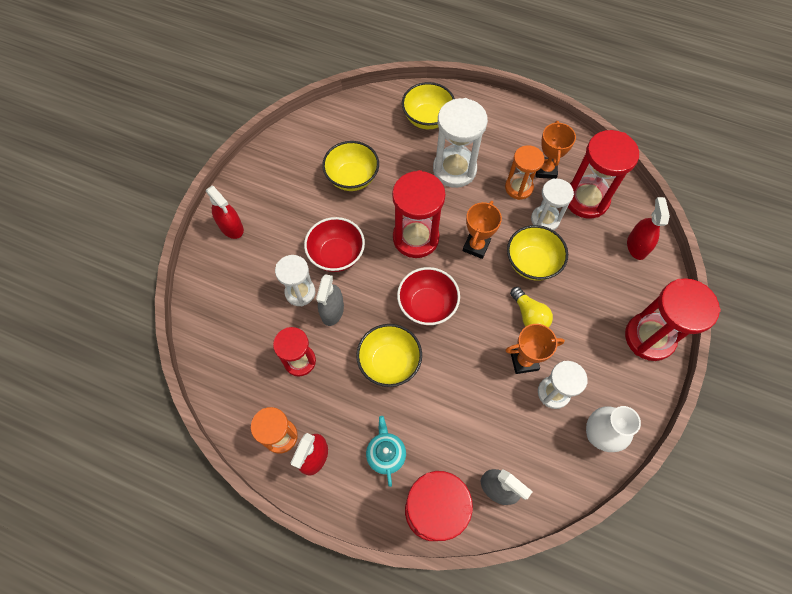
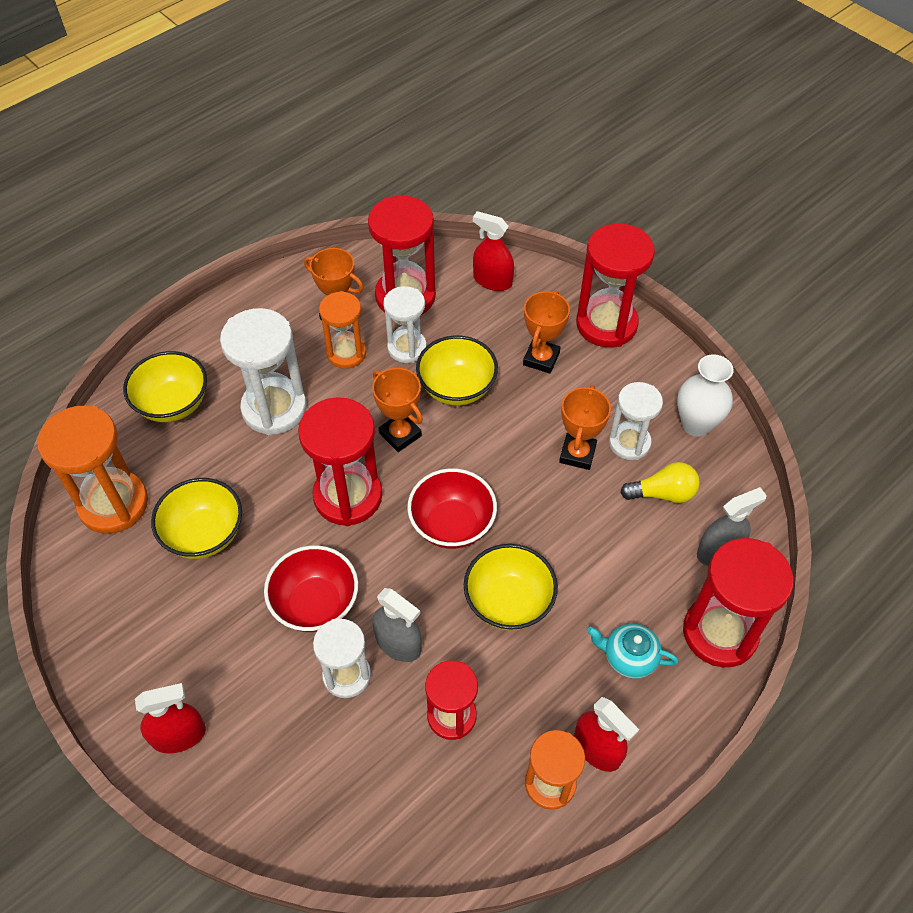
camera: 65 degrees left, 10 degrees down
yellow light bulb [510,287,553,328] -> yellow light bulb moved to [620,462,700,503]
none -> orange hourglass [37,406,148,534]
none -> orange trophy [523,291,570,373]

